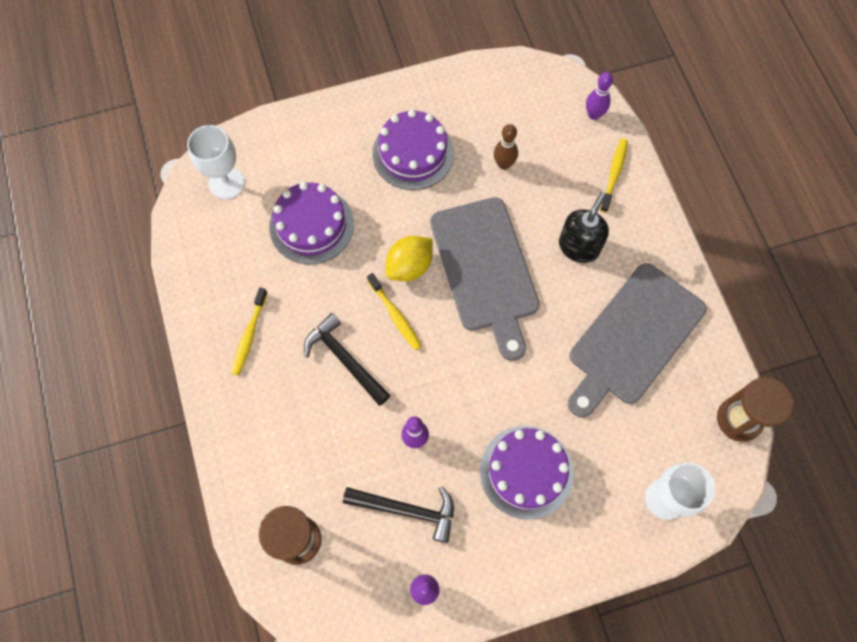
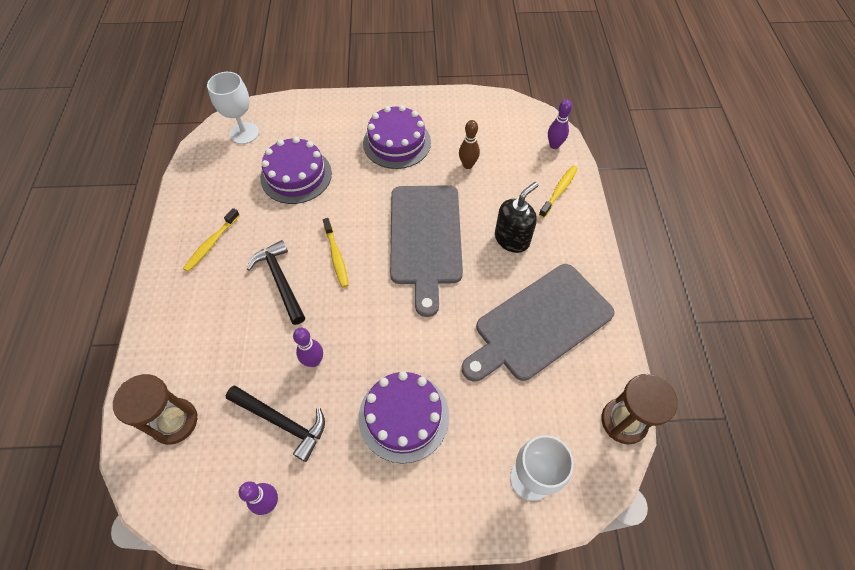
camera: 15 degrees right, 10 degrees down
yellow lemon [385,236,433,281] -> none

